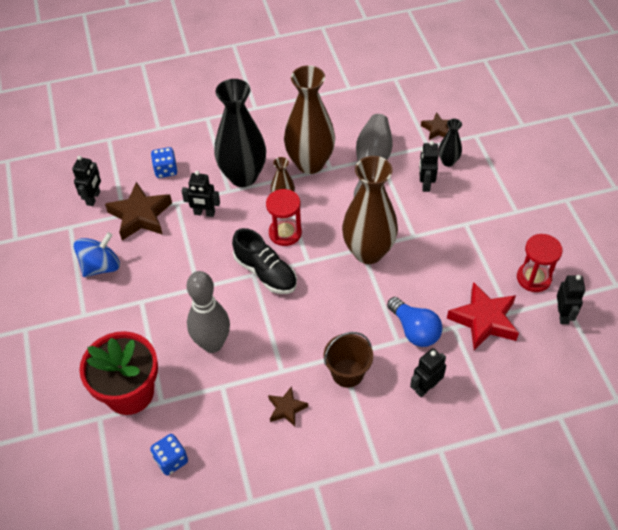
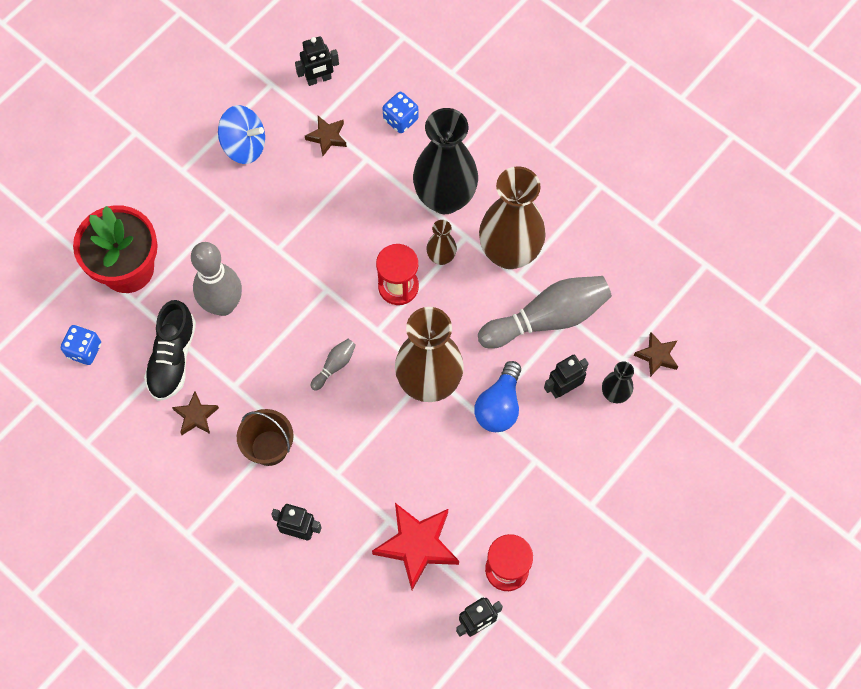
camera: 55 degrees right, 15 degrees up
brown star [105,182,172,240] -> brown star [305,116,347,156], size x0.54
black robot [182,171,220,217] -> none
black shoe [232,228,297,294] -> black shoe moved to [144,300,196,401]
blue light bulb [387,297,442,347] -> blue light bulb moved to [474,361,521,432]
none -> grey bowling pin [310,339,356,391]

